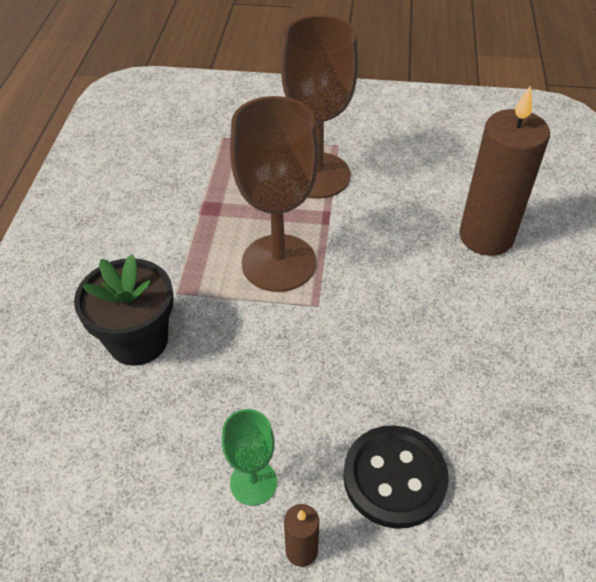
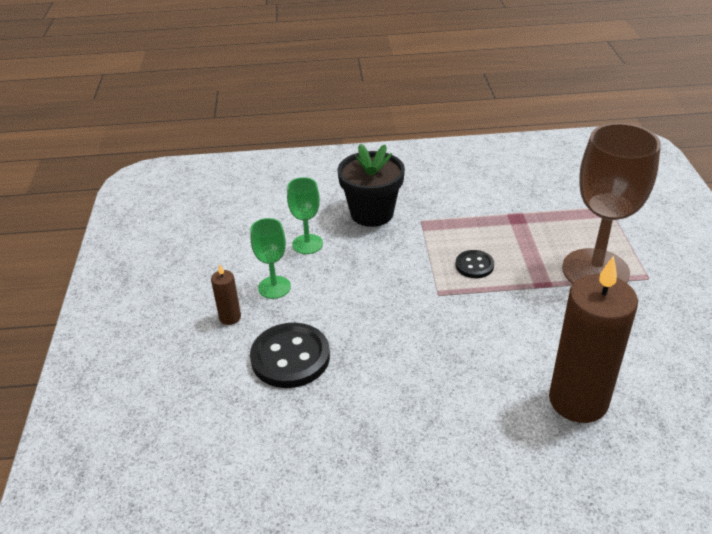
camera: 80 degrees right, 10 degrees down
brown goblet [230,96,319,292] -> black button [456,250,494,278]
none -> green goblet [287,177,323,254]

